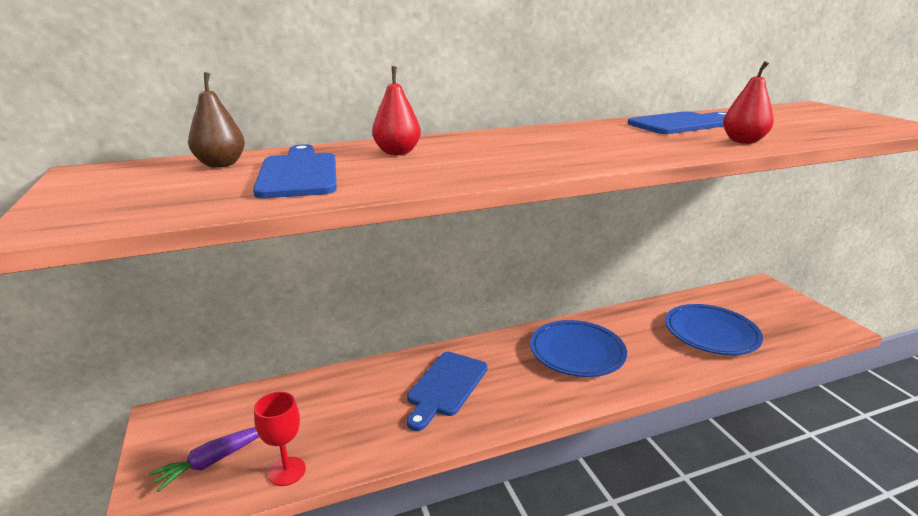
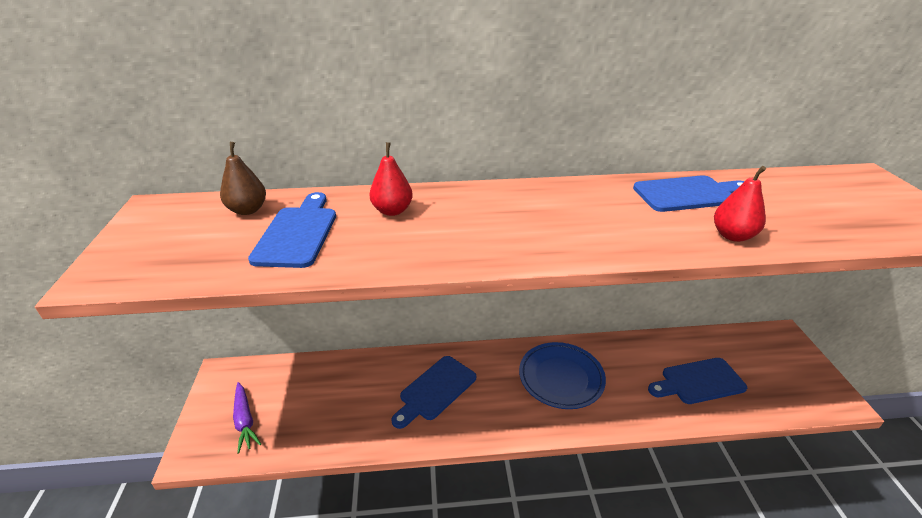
camera: 15 degrees right, 10 degrees up
purple carrot [149,427,259,492] -> purple carrot turned 90 degrees counterclockwise [233,382,261,454]
red goblet [254,392,306,486] -> none
blue plate [665,304,763,355] -> blue cutting board [648,358,747,404]

